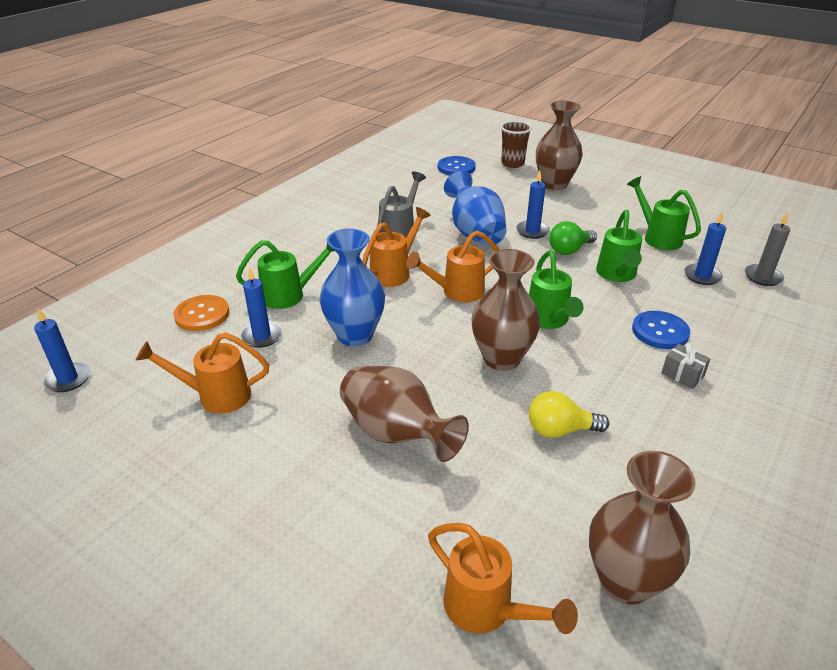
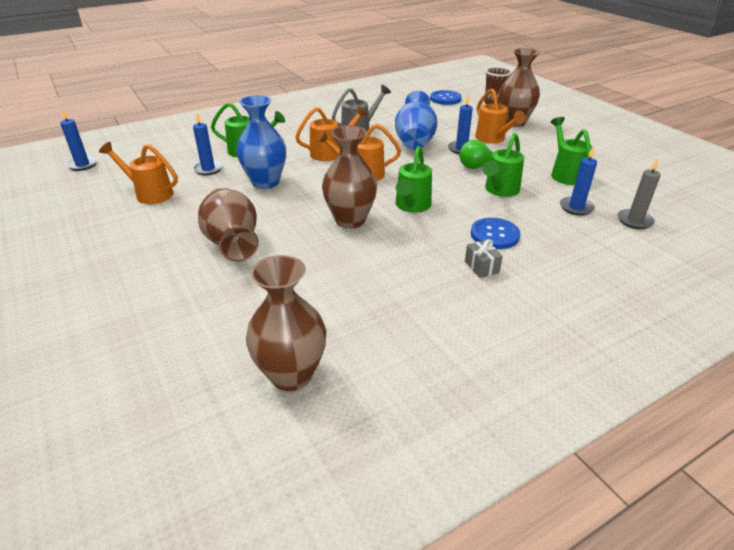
camera: 25 degrees right, 0 degrees up
orange button [174,295,229,331] -> none
orange watering can [428,523,578,634] -> orange watering can moved to [475,88,526,144]
yellow light bulb [529,391,609,438] -> none

